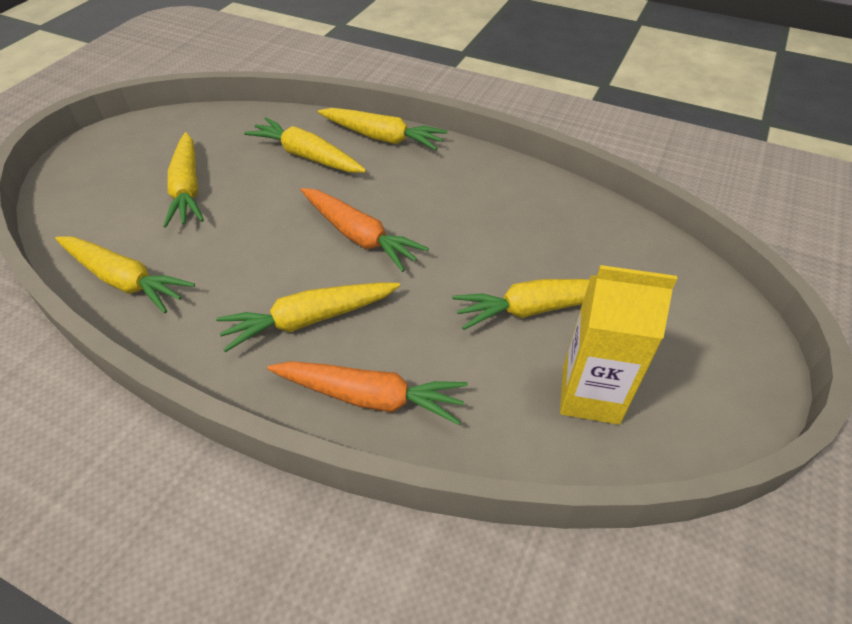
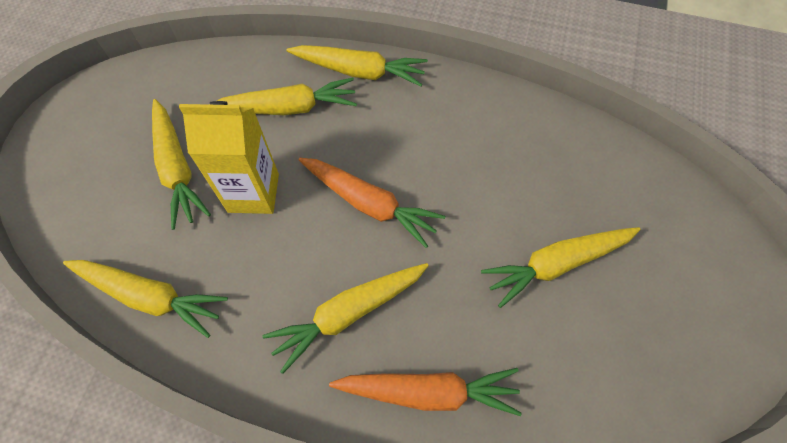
camera: 10 degrees left, 15 degrees up
yellow carrot [244,117,366,173] -> yellow carrot turned 150 degrees clockwise [209,78,357,115]
yellow carton [560,265,677,425] -> yellow carton moved to [179,101,279,214]

